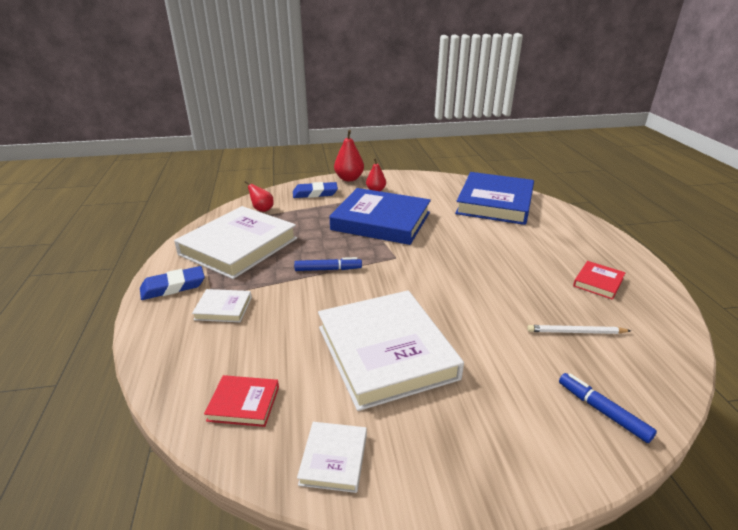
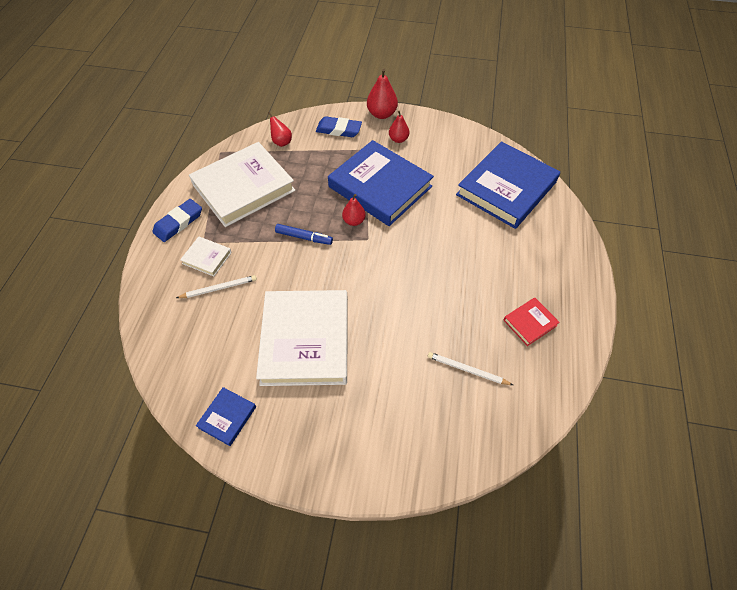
camera: 20 degrees right, 25 degrees up
blue eraser [140,266,205,300] -> blue eraser turned 45 degrees counterclockwise [152,199,202,242]
red book [204,375,279,427] -> none
white book [297,422,367,493] -> blue book [196,387,256,446]
blue marker [559,373,657,443] -> none
none -> white pencil [176,275,257,298]
none -> red pear [342,194,366,226]

